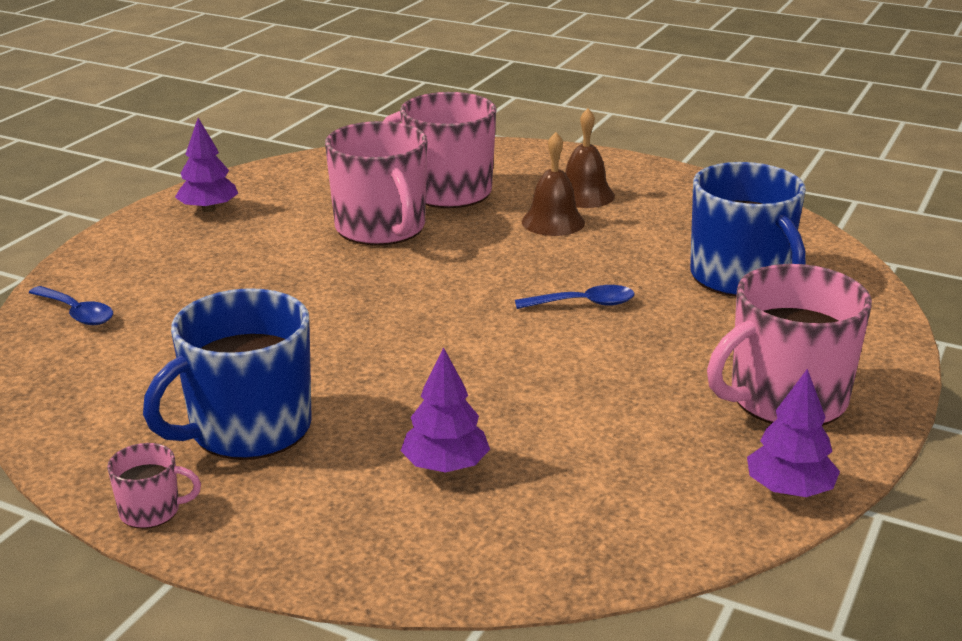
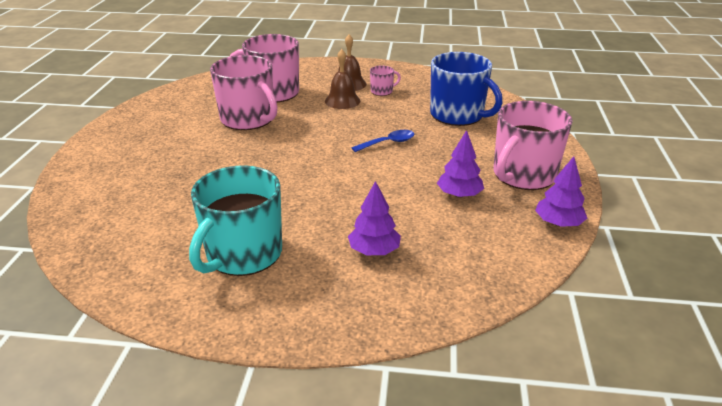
camera: 20 degrees left, 5 degrees up
blue spoon [29,286,113,325] -> none
pink mug [107,443,201,529] -> pink mug moved to [370,65,401,96]
blue mug [143,288,312,460] -> turquoise mug [189,165,282,276]
purple tree [175,118,238,212] -> purple tree moved to [437,130,484,198]

